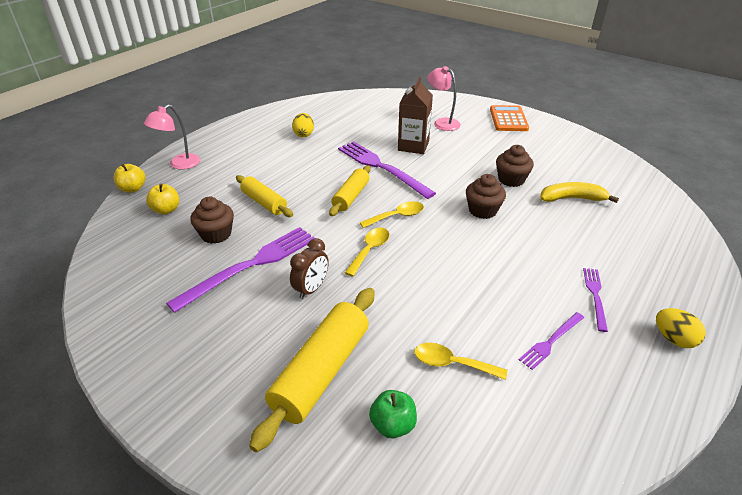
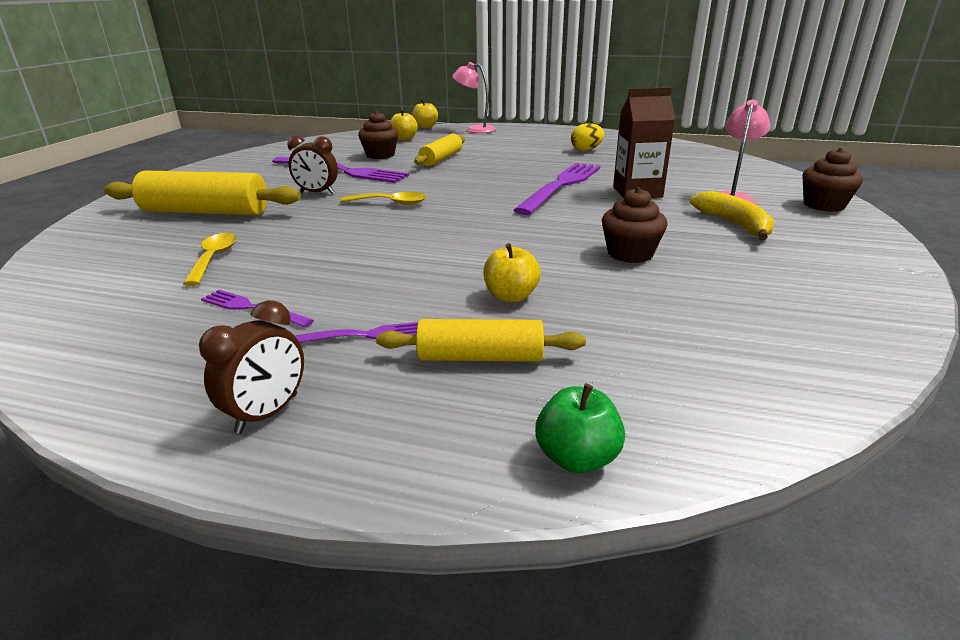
camera: 70 degrees right, 10 degrees down
yellow rolling pin [329,165,371,216] -> yellow rolling pin moved to [376,319,586,362]
yellow spoon [360,201,424,228] -> none
green apple [369,390,417,438] -> green apple moved to [535,384,625,473]
brown cupcake [466,174,506,219] -> brown cupcake moved to [802,148,863,212]
orange calculator [490,105,529,131] -> none
yellow banana [540,182,619,203] -> yellow banana moved to [690,191,774,241]
yellow egg [656,308,706,348] -> brown clock [199,300,304,433]
none -> yellow apple [483,243,541,302]

